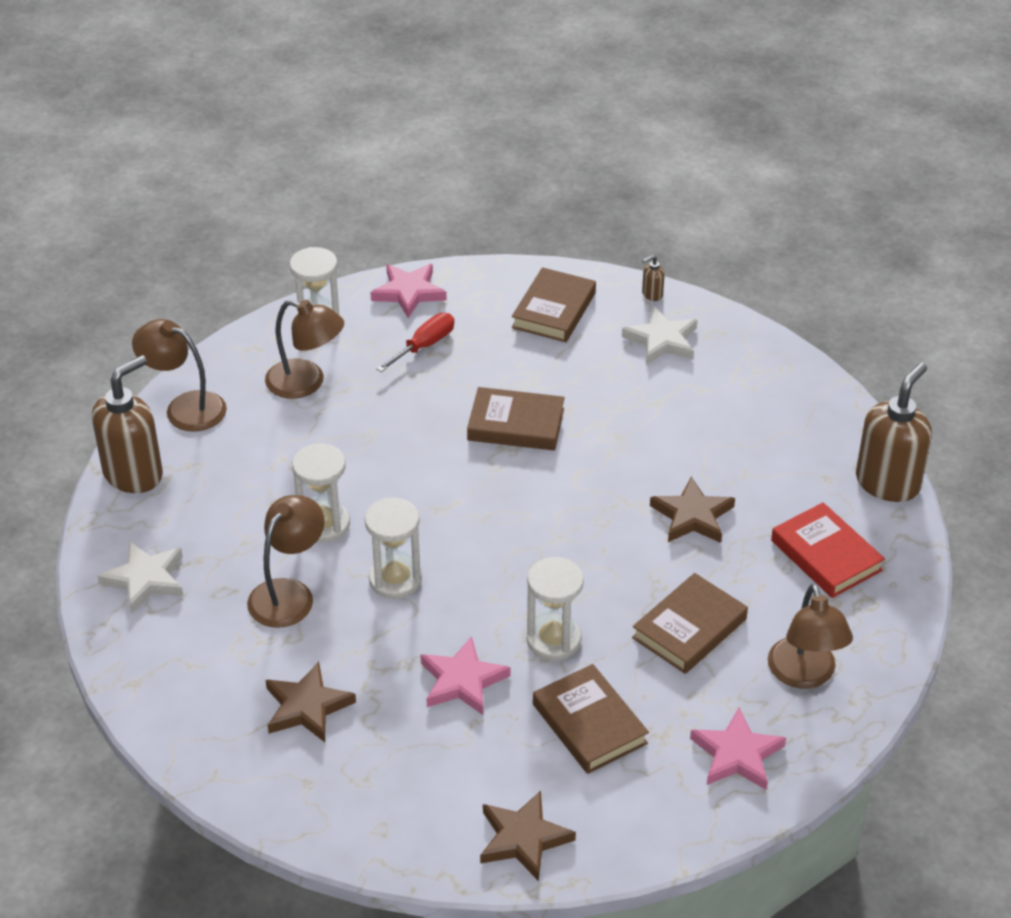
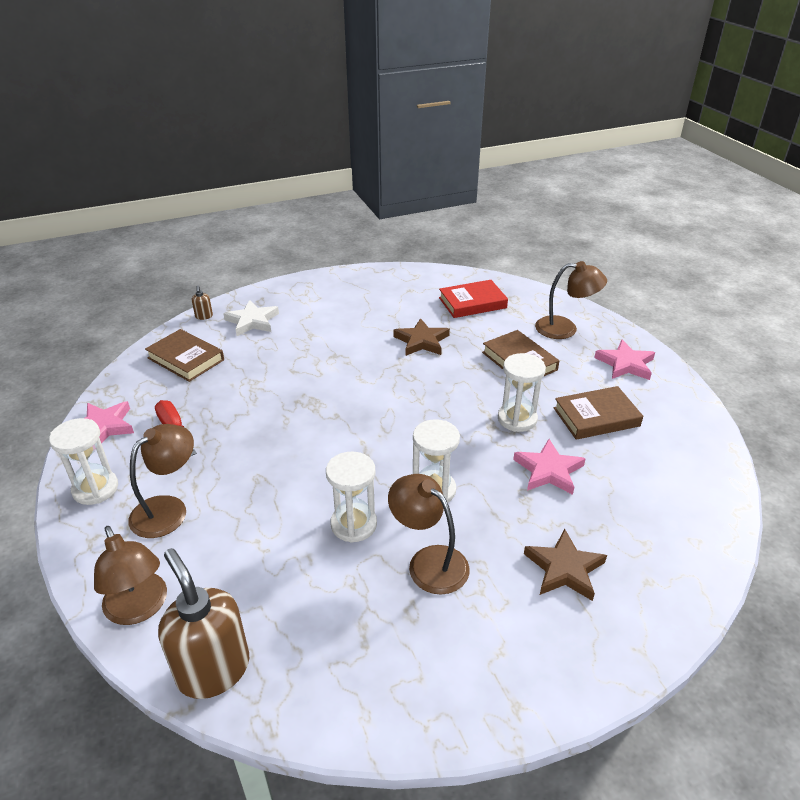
camera: 75 degrees left, 5 degrees down
white star [97,541,183,614] -> none
brown lamp [132,319,227,432] -> brown lamp turned 75 degrees counterclockwise [94,526,167,625]
brown book [467,387,565,451] -> none
brown star [480,791,576,881] -> none
brown soap dispenser [856,362,932,502] -> none

